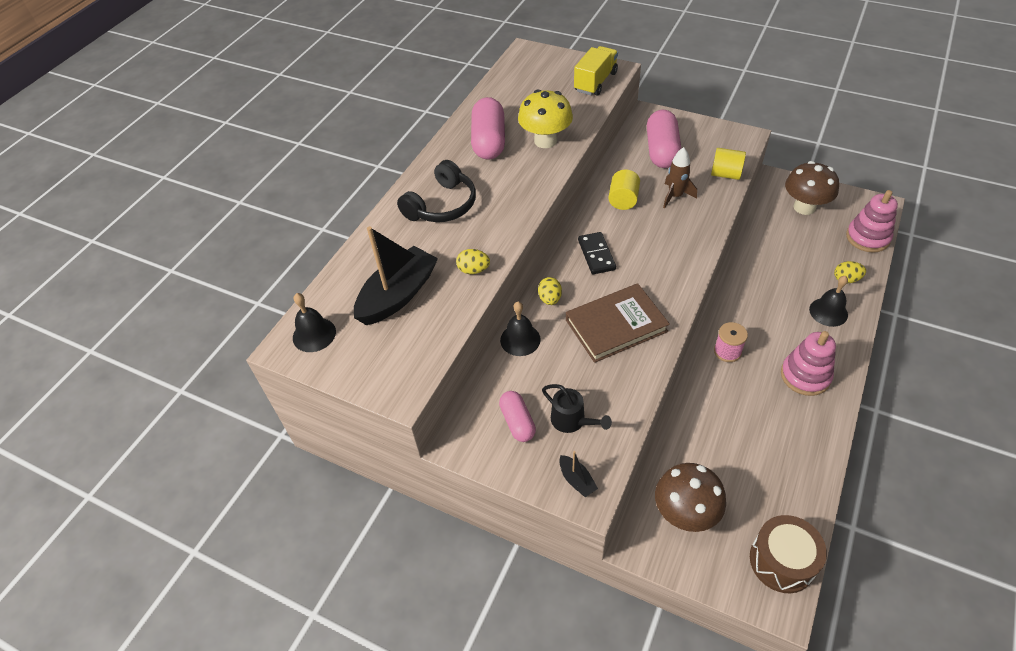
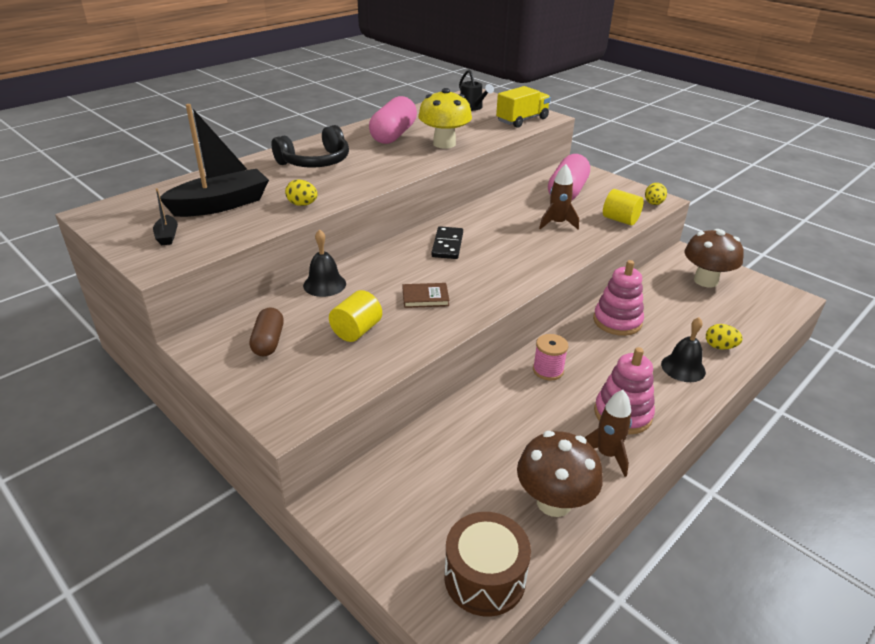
camera: 15 degrees right, 15 degrees down
black bell [293,293,336,352] -> none
pink capsule [499,391,536,442] -> brown capsule [250,307,284,357]
yellow egg [538,277,562,305] -> yellow egg moved to [645,183,667,205]
black watering can [542,384,612,433] -> black watering can moved to [459,70,494,111]
black boat [559,451,598,497] -> black boat moved to [153,188,178,245]
brown book [566,283,670,363] -> brown book [403,283,450,308], size x0.49
yellow cylinder [608,169,640,210] -> yellow cylinder moved to [329,290,382,342]
brown mushroom [655,463,726,532] -> brown mushroom moved to [517,431,603,517]
pink stacking toy [846,190,898,253] -> pink stacking toy moved to [593,260,644,336]
none -> brown rocket [584,390,632,477]

